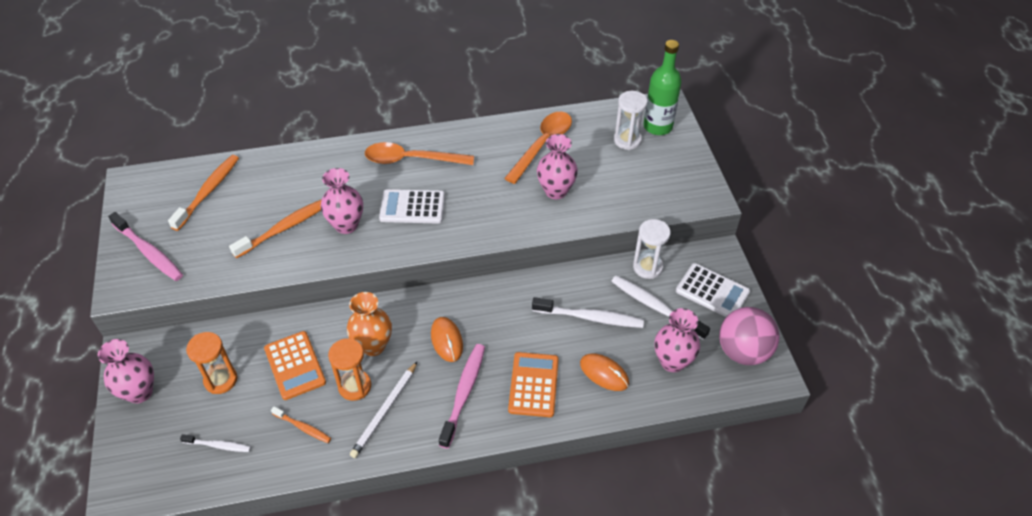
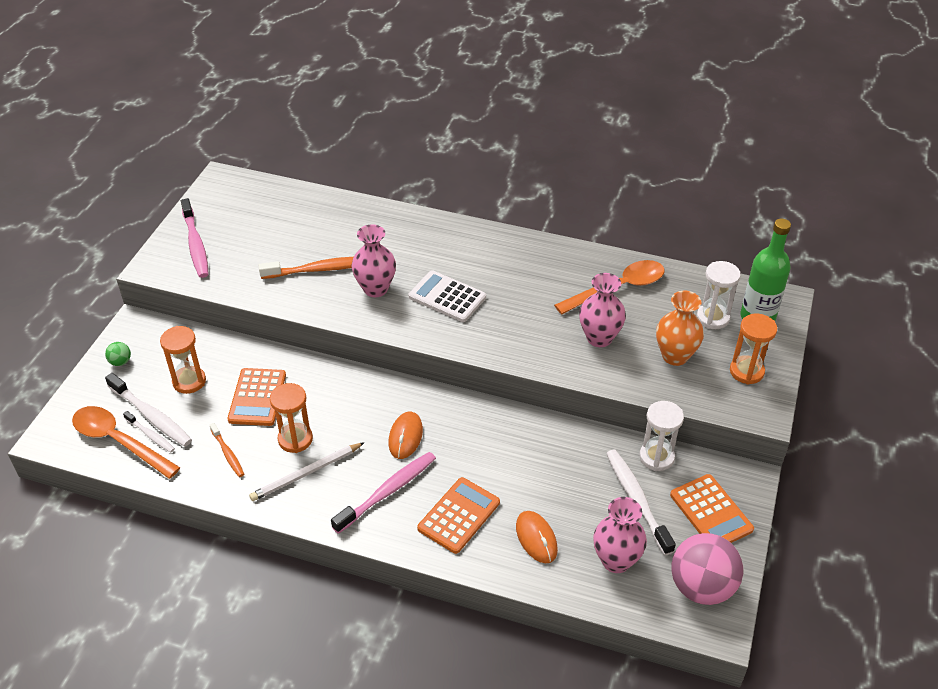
camera: 30 degrees right, 5 degrees down
pink vase [98,339,154,403] -> green ball [105,342,131,366]
orange toothbrush [168,155,239,231] -> none
orange vase [347,292,392,356] -> orange vase moved to [656,291,704,366]
orange spoon [365,142,474,165] -> orange spoon moved to [72,406,180,479]
white toothbrush [532,297,644,328] -> white toothbrush moved to [105,373,192,447]
white calculator [676,263,750,317] -> orange calculator [670,474,754,543]
none -> orange hourglass [730,314,777,384]

